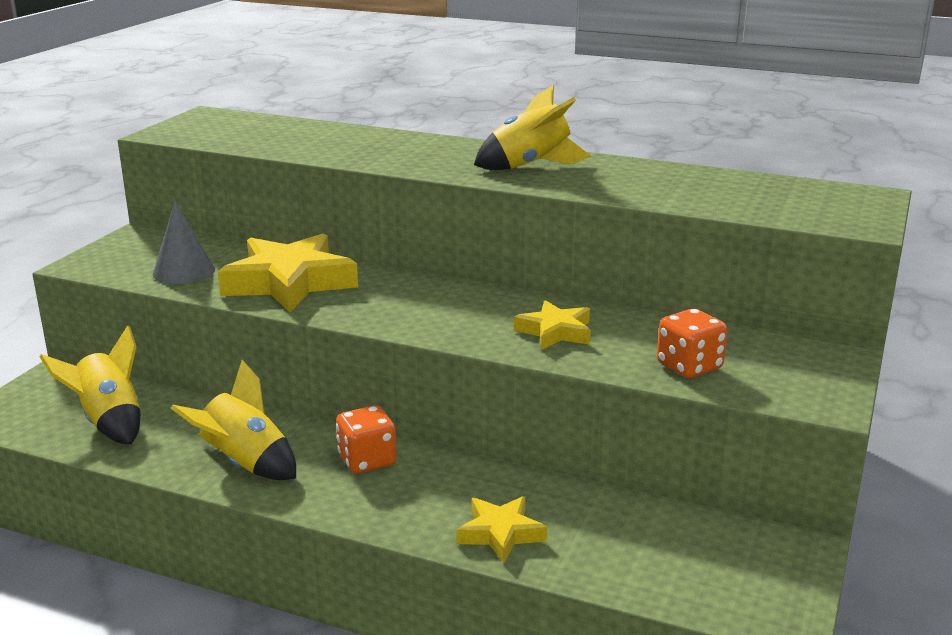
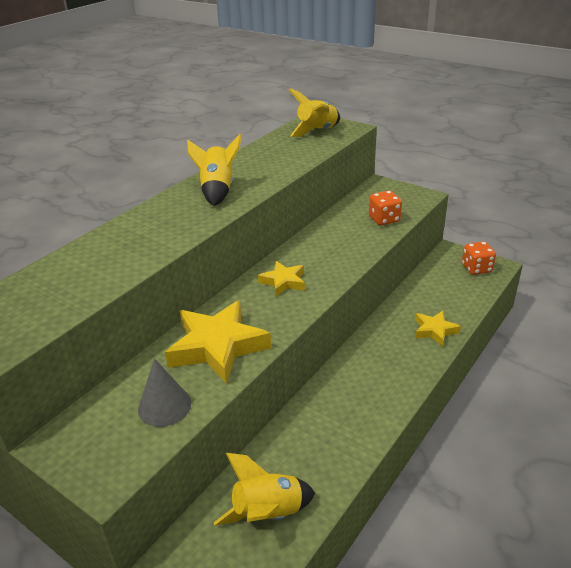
camera: 75 degrees left, 10 degrees up
yellow rocket [171,360,296,480] -> yellow rocket moved to [288,88,340,137]
orange dice [336,405,397,474] -> orange dice moved to [462,241,496,275]
yellow star [514,300,591,350] -> yellow star moved to [258,261,305,296]

